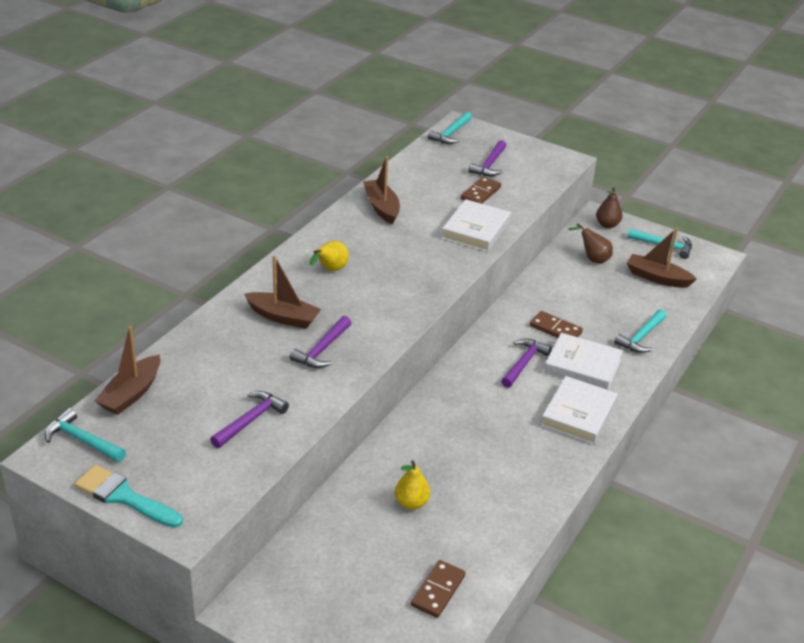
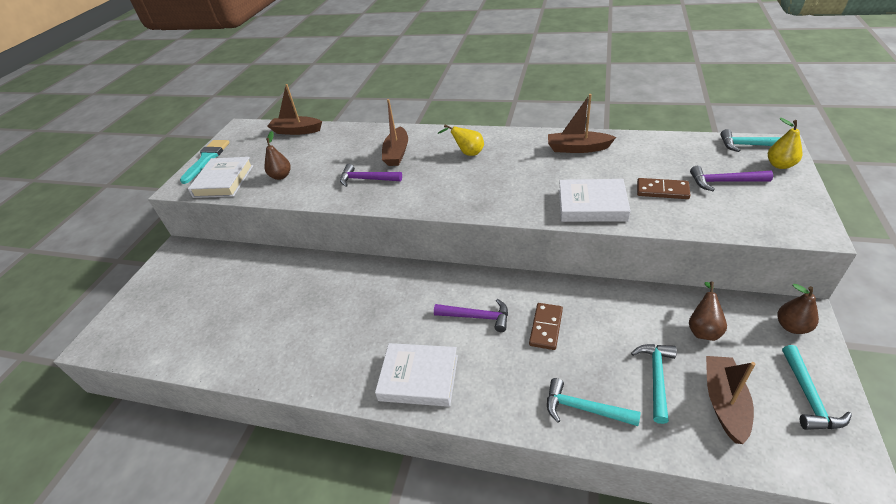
camera: 80 degrees right, 5 degrees up
turquoise hammer [45,408,126,462] -> turquoise hammer moved to [631,344,677,424]
purple hammer [210,391,289,448] -> brown pear [264,131,291,180]
brown boat [363,156,400,225] -> brown boat turned 135 degrees counterclockwise [548,94,616,153]
yellow pear [395,460,430,510] -> yellow pear moved to [768,118,802,169]
brown domino [411,560,465,618] -> none
white book [544,333,623,390] -> white book moved to [188,157,253,198]

